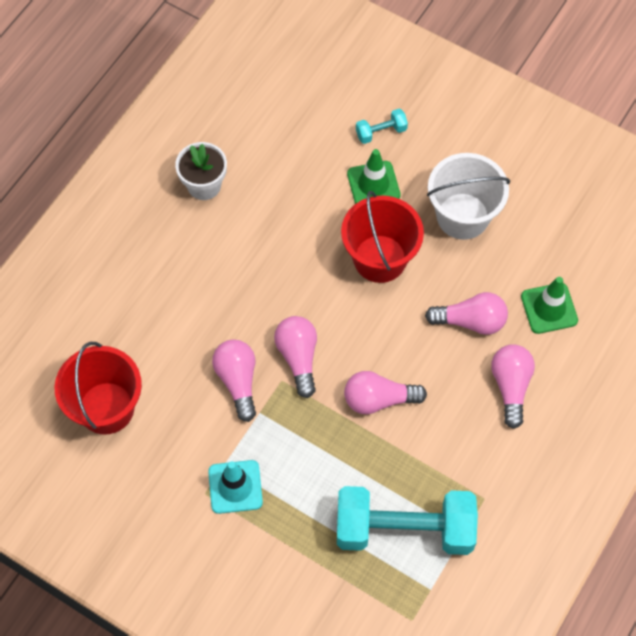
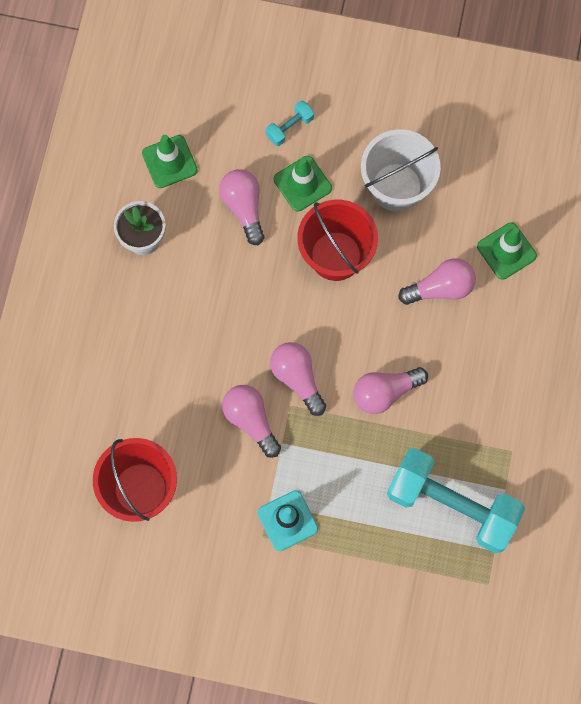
camera: 20 degrees left, 10 degrees up
turquoise dumbbell [337,486,478,555] -> turquoise dumbbell turned 45 degrees clockwise [387,448,525,553]
pink light bulb [491,344,535,429] -> pink light bulb moved to [219,169,264,245]
none -> green traffic cone [142,135,198,188]

